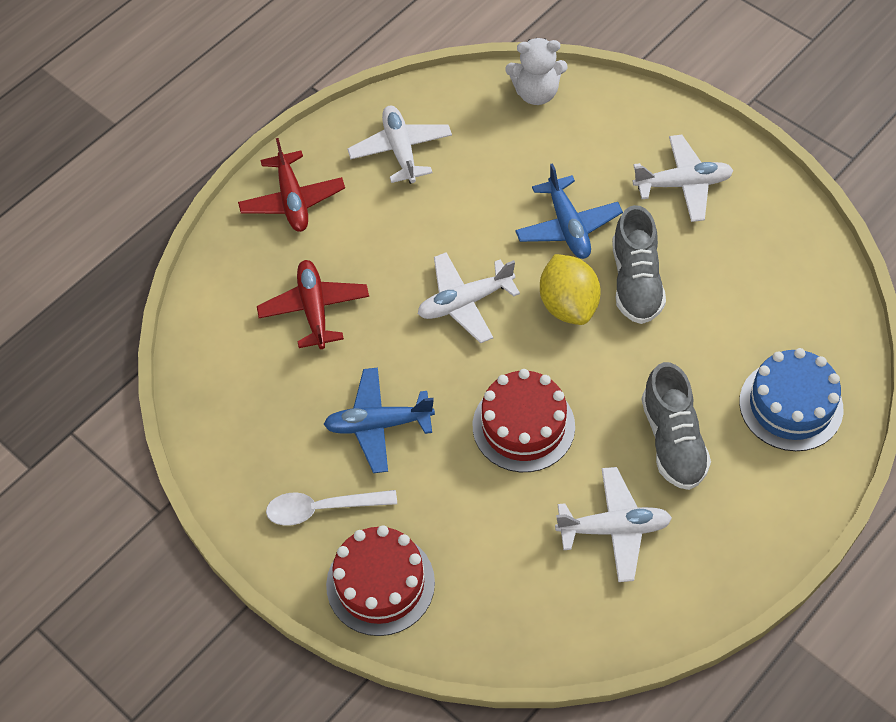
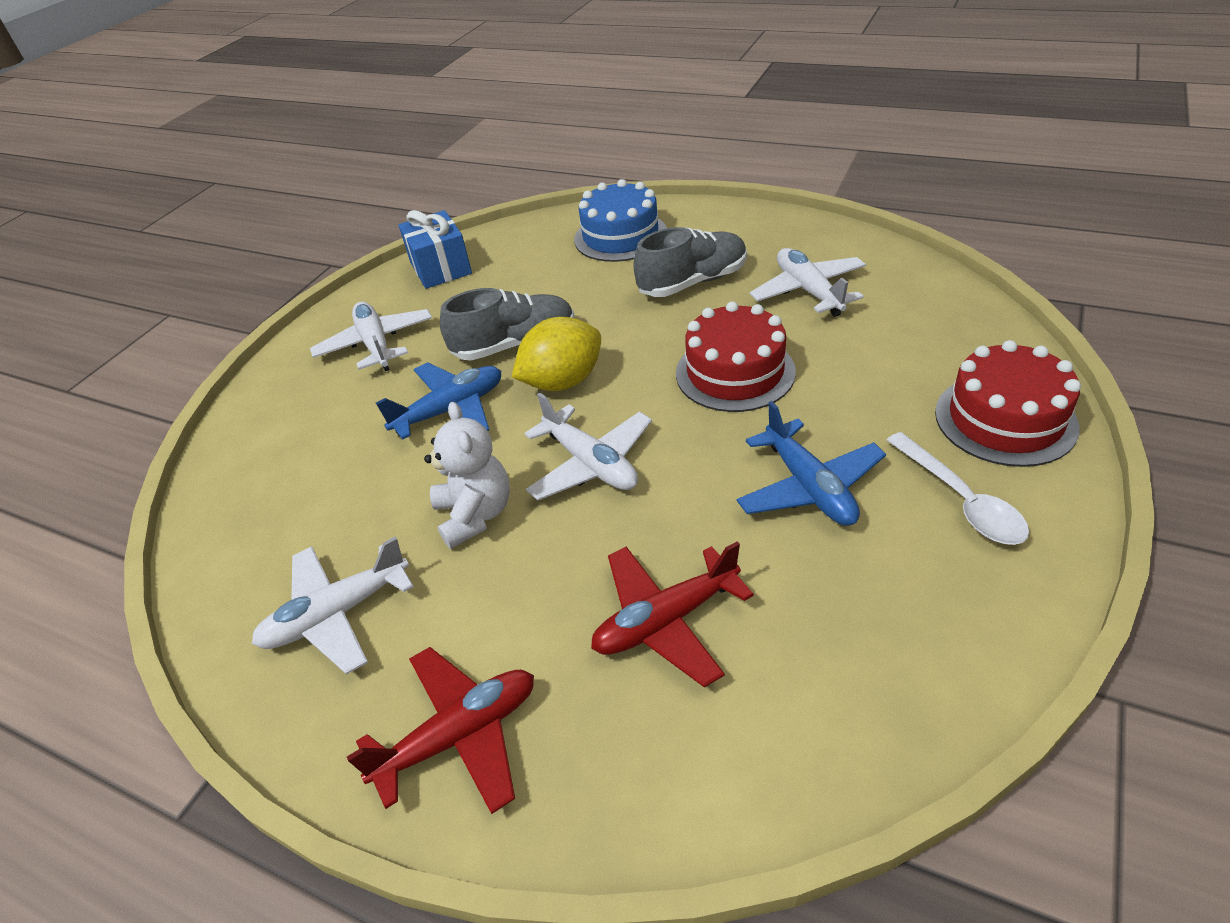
camera: 105 degrees left, 15 degrees down
white teddy bear [505,38,567,105] -> white teddy bear moved to [424,402,510,549]
none -> blue gift [399,210,472,289]

